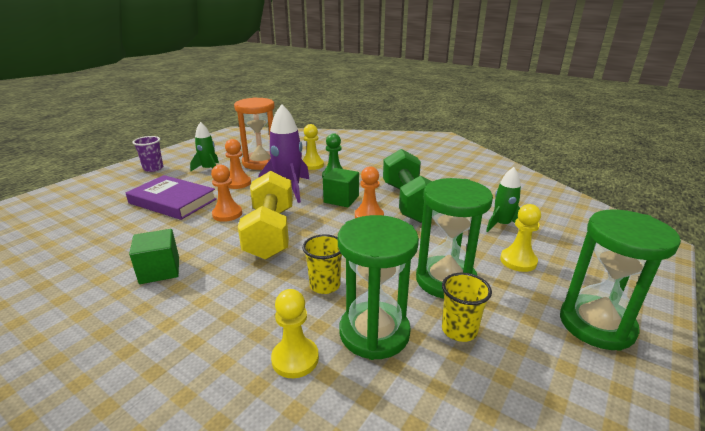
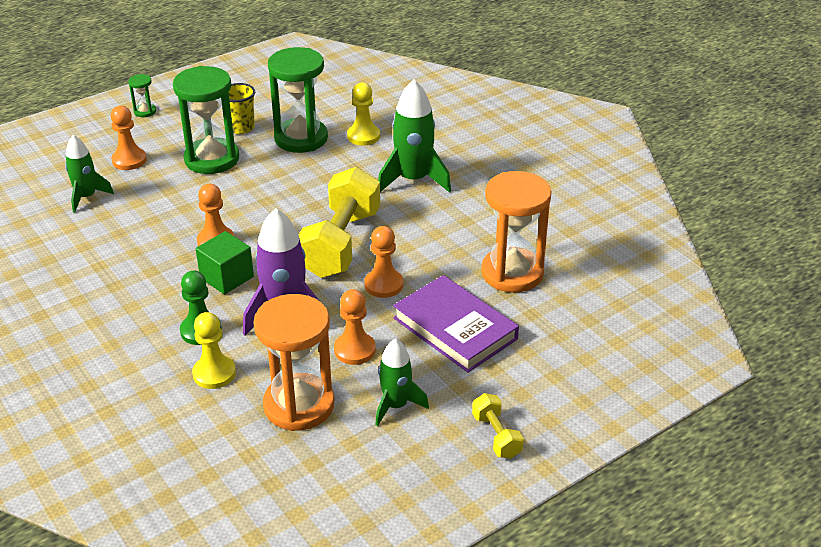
camera: 160 degrees left, 10 degrees up
green cube [129,229,179,284] -> none
purple cup [133,136,163,172] -> yellow dumbbell [472,393,524,459]
yellow cup [302,234,342,294] -> none
green dumbbell [383,149,432,223] -> none
yellow pawn [500,204,541,272] -> orange pawn [110,106,147,170]
green hourglass [560,210,681,351] -> green hourglass [128,74,156,117], size x0.43
none -> green rocket [378,79,451,193]
none -> orange hourglass [481,171,552,292]

